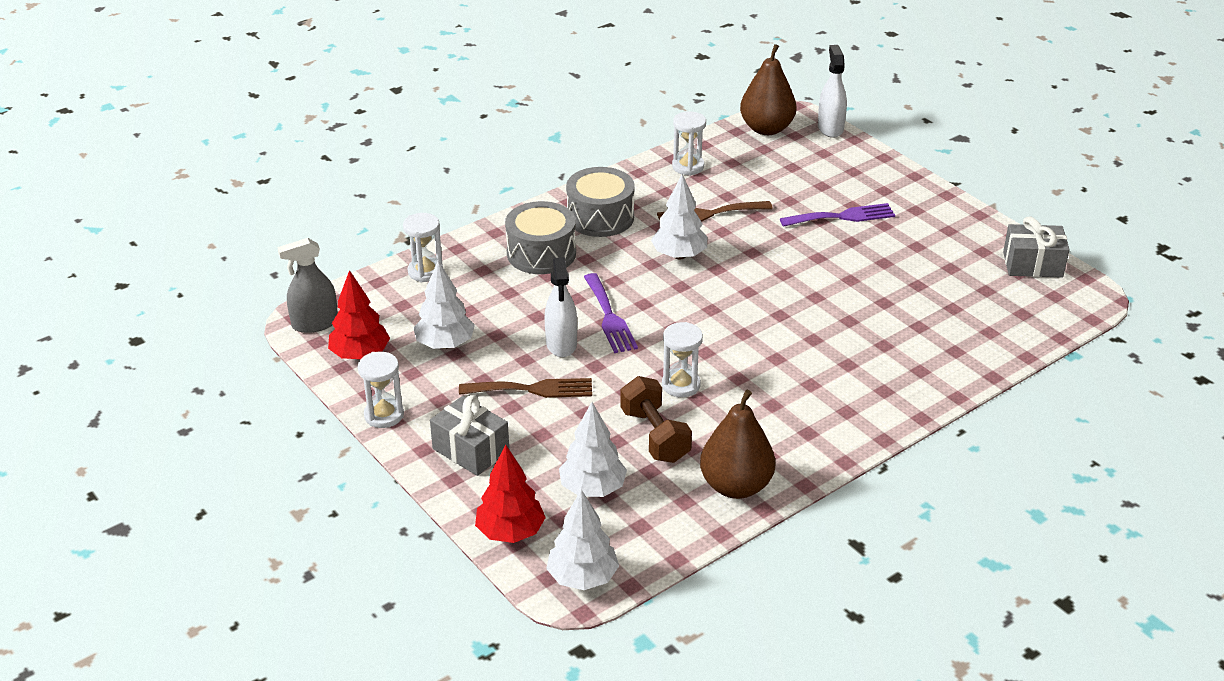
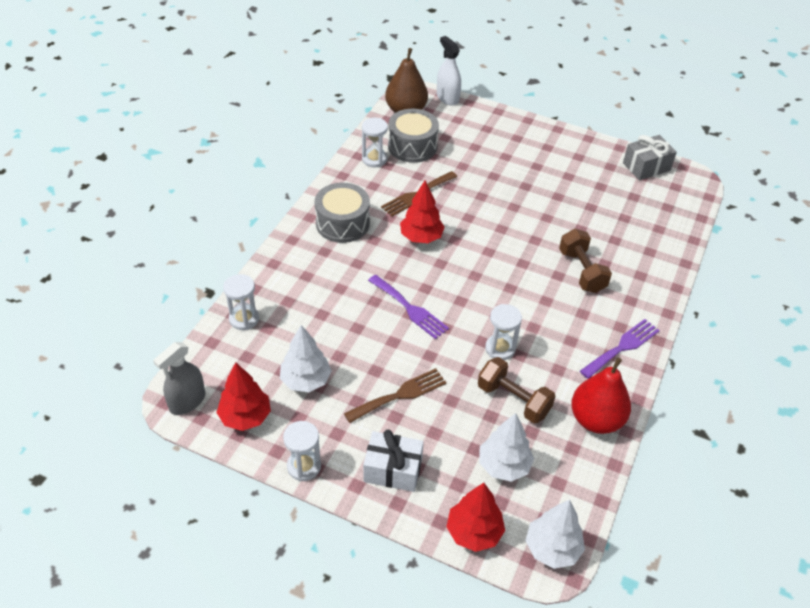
camera: 30 degrees left, 10 degrees up
grey gift [430,395,509,476] -> white gift [363,430,424,492]
grey drum [505,201,576,274] -> grey drum moved to [388,109,439,163]
white spray bottle [545,257,577,357] -> none
white tree [651,174,707,259] -> red tree [400,180,445,243]
brown pear [700,390,775,499] -> red pear [571,358,631,434]
purple fork [780,203,895,227] -> purple fork moved to [580,319,660,379]
none -> brown dumbbell [559,229,612,293]

